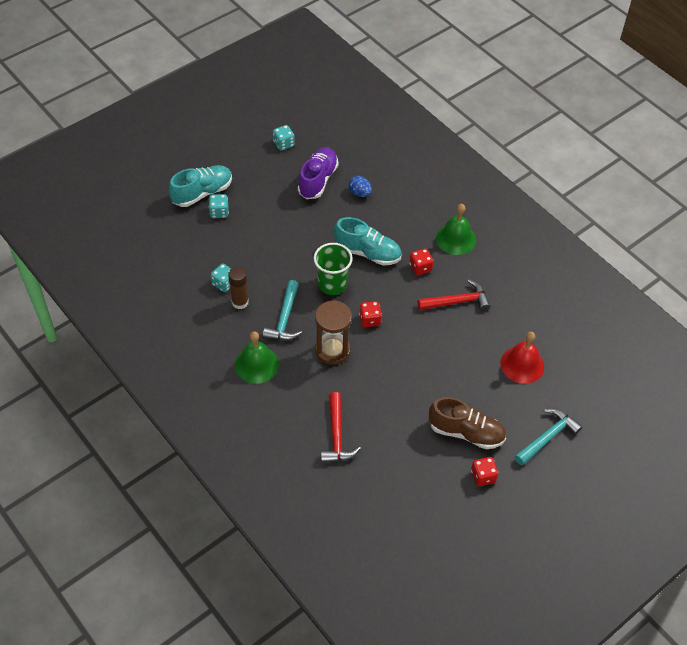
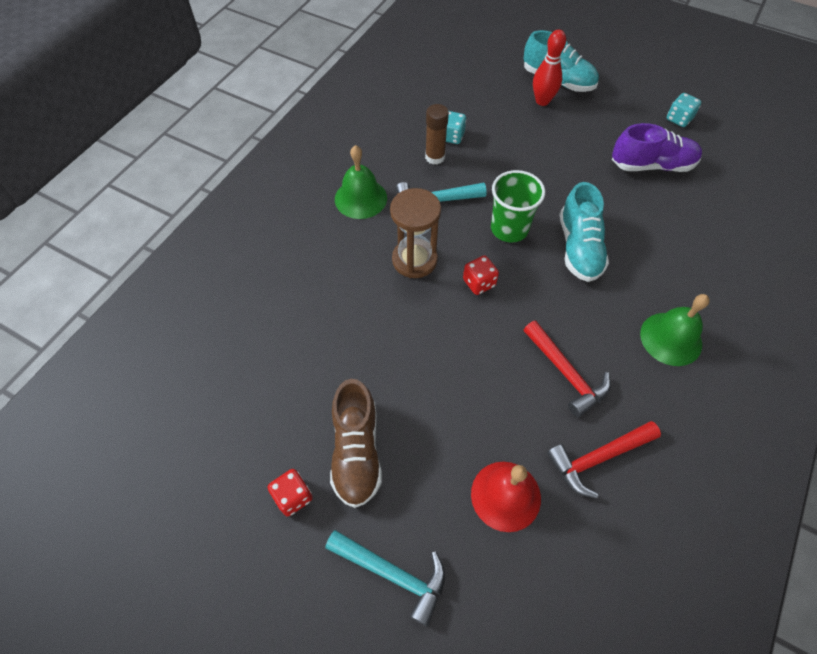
camera: 70 degrees right, 5 degrees up
turquoise dice [209,194,229,218] -> red bowling pin [533,30,566,106]
red hammer [321,392,361,463] -> red hammer moved to [547,421,661,498]
blue egg [349,176,372,197] -> none
red dice [409,249,433,276] -> none

